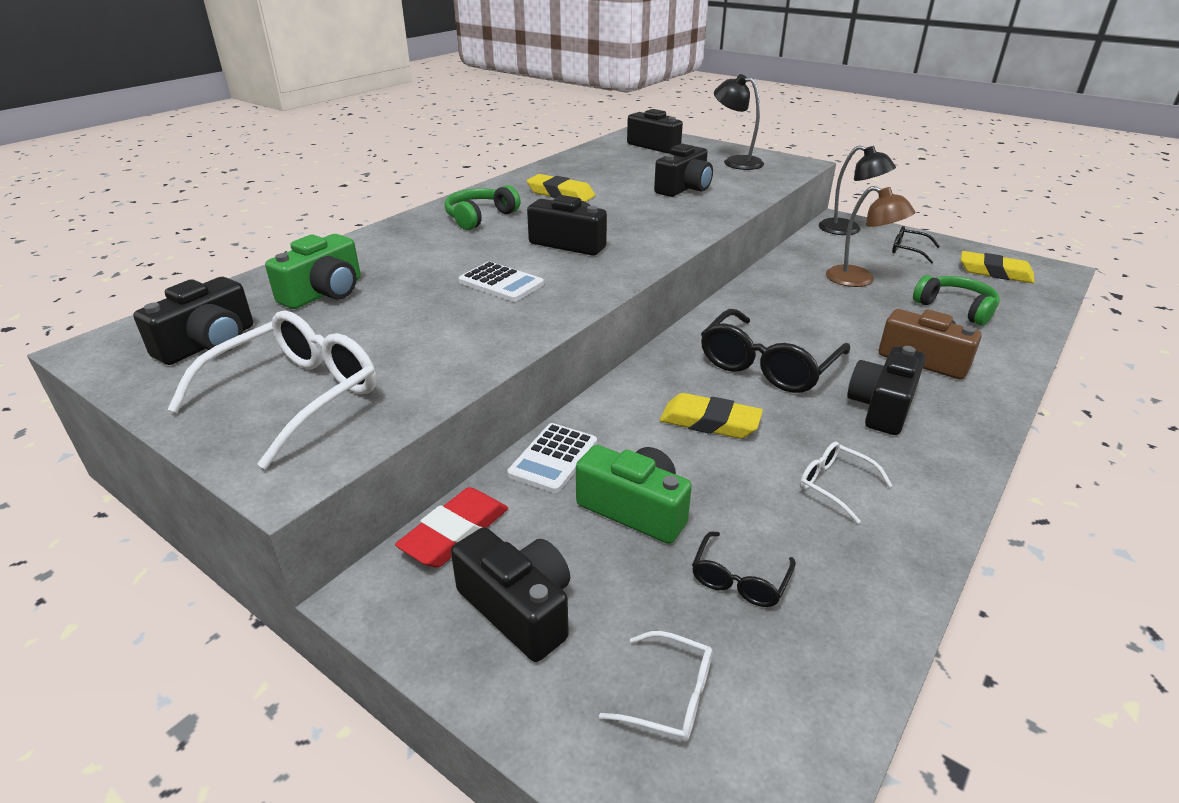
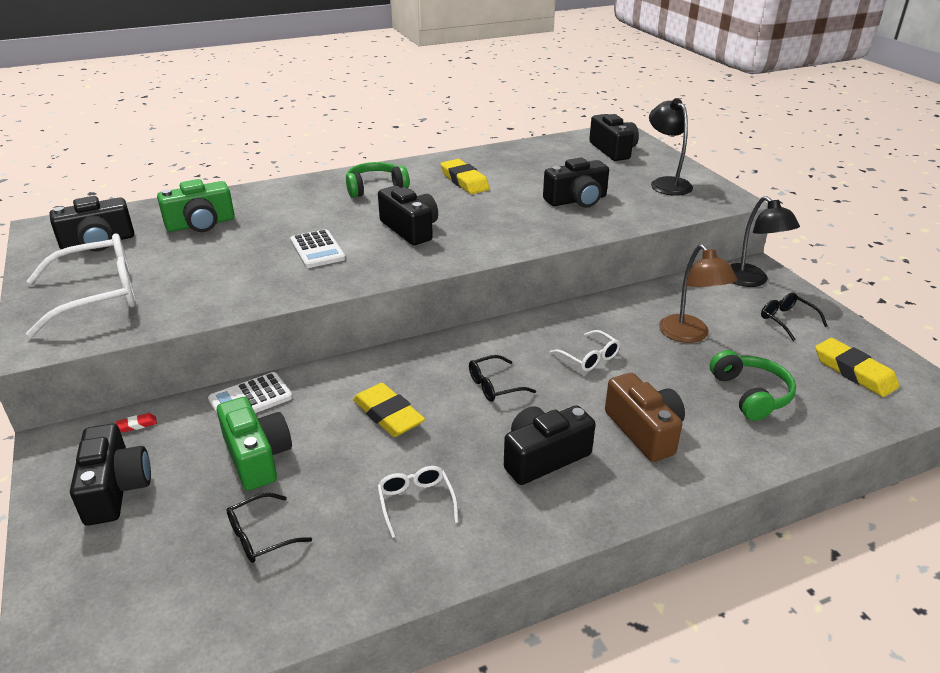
camera: 30 degrees right, 0 degrees up
red eraser [395,487,508,568] -> red eraser [116,413,157,432], size x0.42
white glasses [599,631,712,742] -> white glasses moved to [550,330,620,371]
black glasses [701,309,850,393] -> black glasses [469,355,536,402], size x0.50

